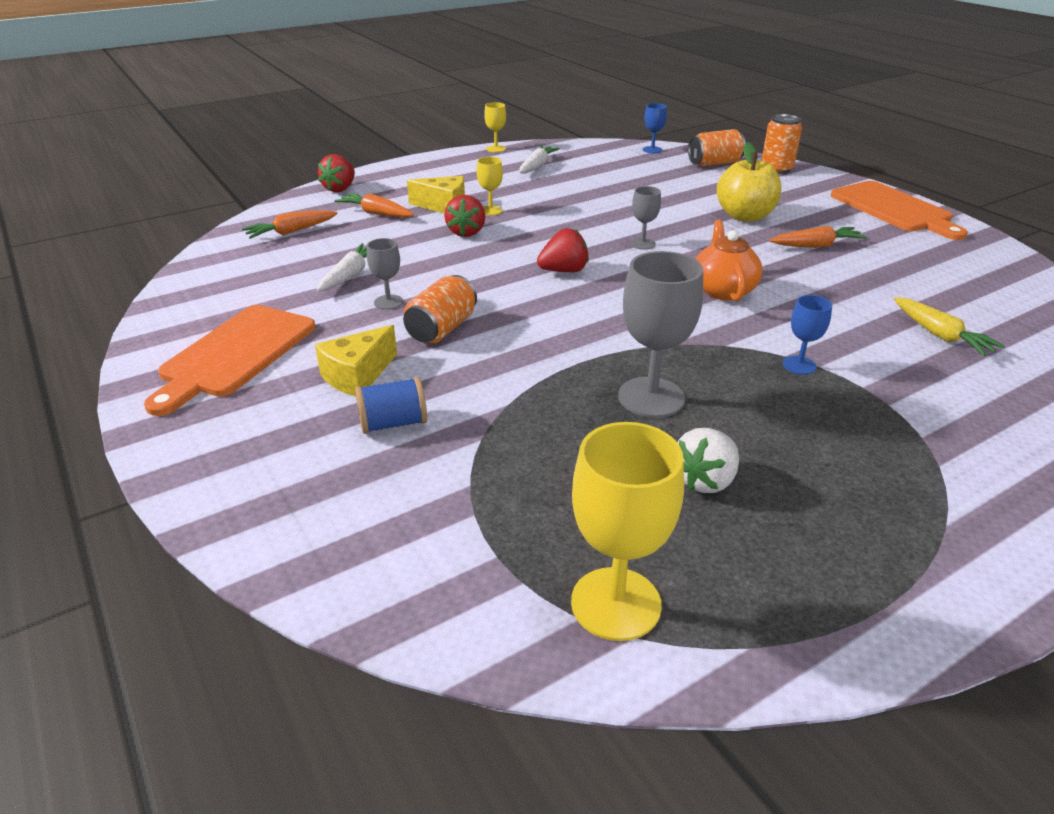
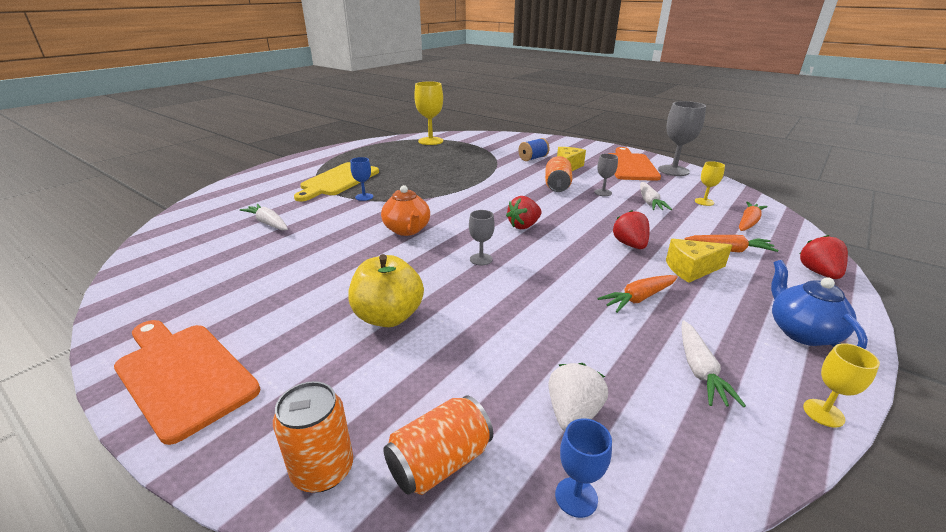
camera: 160 degrees right, 5 degrees down
yellow goblet [477,157,503,216] -> yellow goblet moved to [695,161,725,206]
grey goblet [618,251,703,418] -> grey goblet moved to [658,101,706,176]
white strawberry [677,428,739,493] -> white strawberry moved to [549,363,608,431]
orange carrot [769,226,867,248] -> orange carrot moved to [598,275,678,313]
yellow carrot [894,297,1005,356] -> white carrot [240,204,288,230]
none -> yellow cutting board [294,162,379,202]
none -> blue teapot [771,260,868,349]

